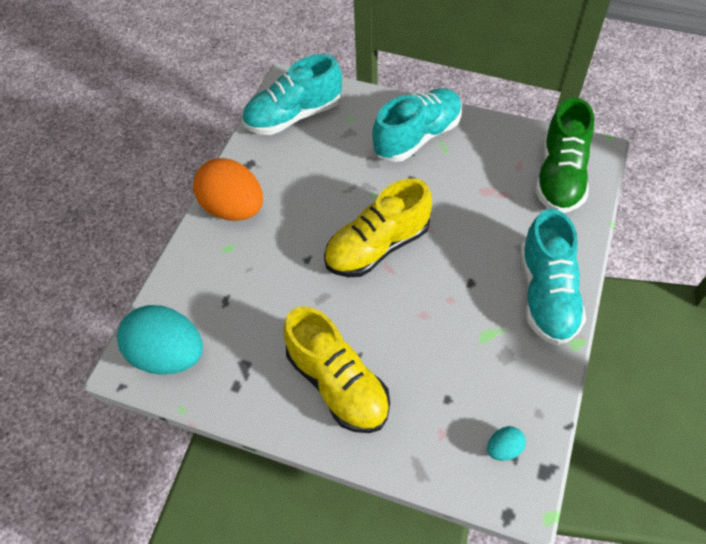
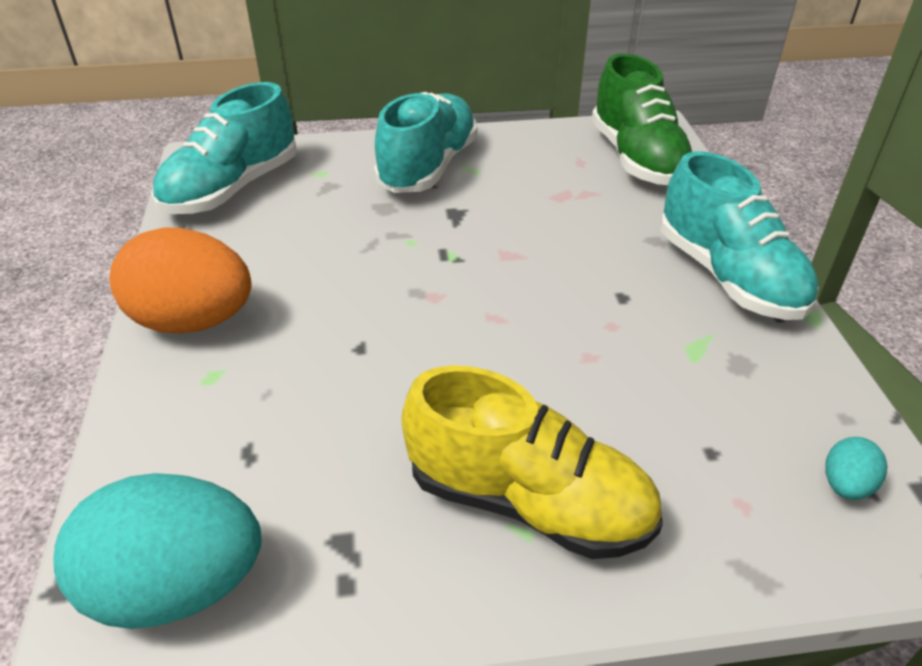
camera: 30 degrees left, 15 degrees down
yellow shoe [324,178,432,277] -> none

